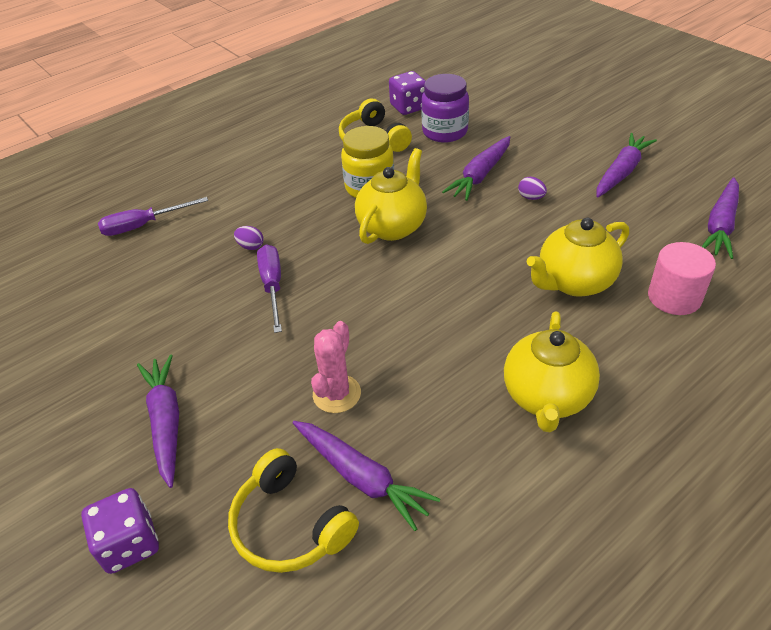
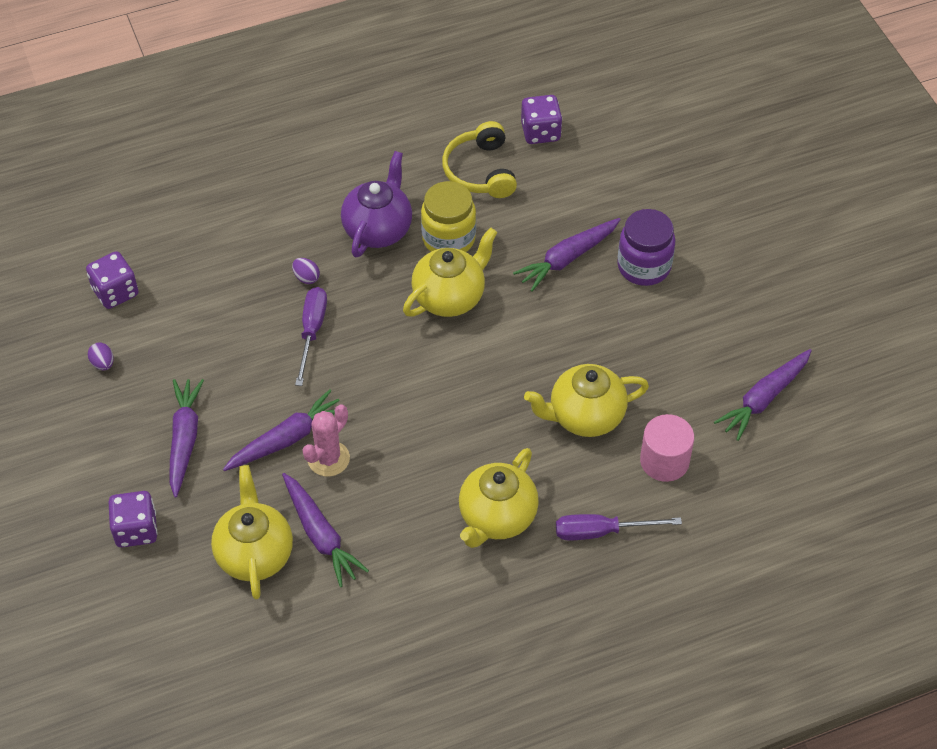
camera: 15 degrees right, 10 degrees up
purple screwdriver [98,197,208,236] -> purple screwdriver moved to [556,514,682,540]
yellow headphones [228,448,359,573] -> yellow teapot [211,465,293,599]
purple jar [421,74,469,143] -> purple jar moved to [617,209,675,286]
purple egg [518,177,547,200] -> purple egg moved to [88,342,114,370]
purple carrot [596,133,657,198] -> purple carrot moved to [223,389,348,471]
none -> purple dice [86,251,139,309]
none -> purple teapot [341,151,412,257]

